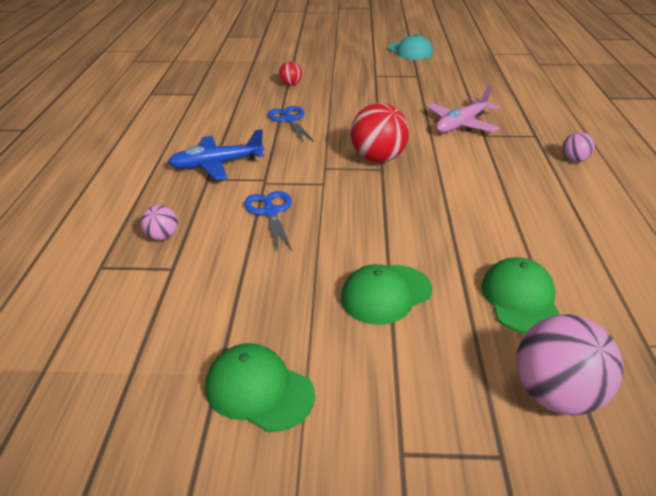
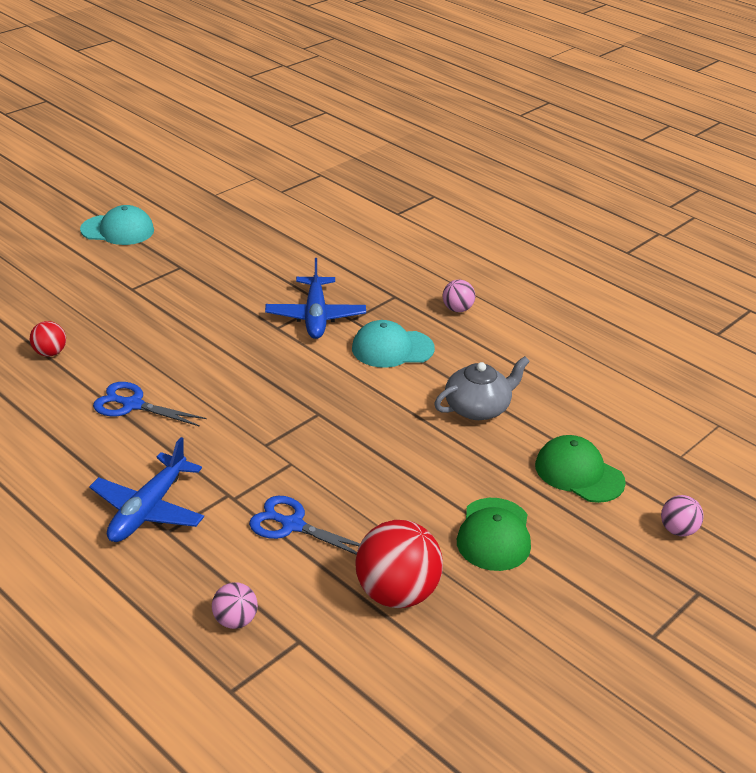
camera: 50 degrees left, 0 degrees up
green cap [205,343,315,432] -> none
red ball [350,103,409,163] -> red ball moved to [355,520,443,608]
pink plane [427,86,499,133] -> blue plane [265,258,366,339]
pink ball [516,314,623,416] -> pink ball [661,495,704,536], size x0.51
none -> turquoise cap [352,320,435,368]
none -> grey teapot [434,356,530,420]

